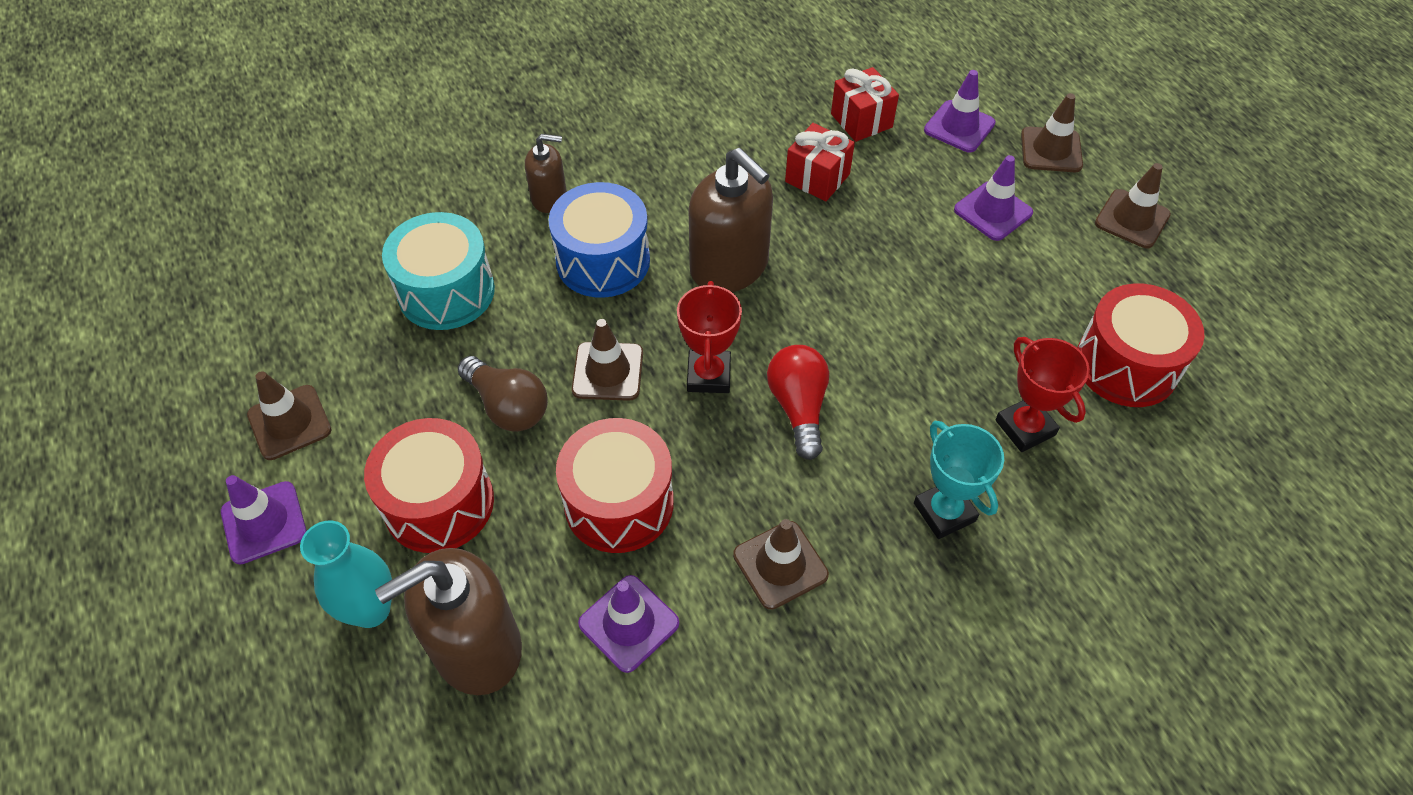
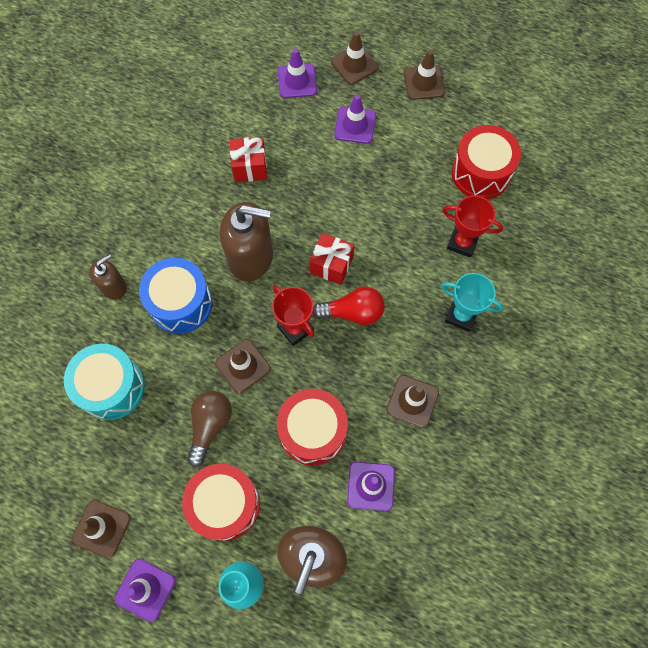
camera: 40 degrees left, 15 degrees up
brown light bulb [458,356,548,432] -> brown light bulb turned 75 degrees counterclockwise [187,391,232,467]
red light bulb [767,345,829,460] -> red light bulb turned 135 degrees clockwise [313,287,385,325]
red gift [831,67,899,142] -> red gift moved to [310,233,354,285]

